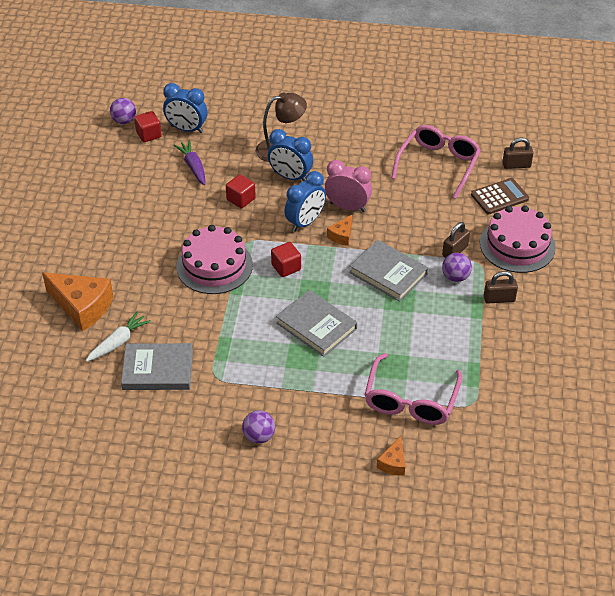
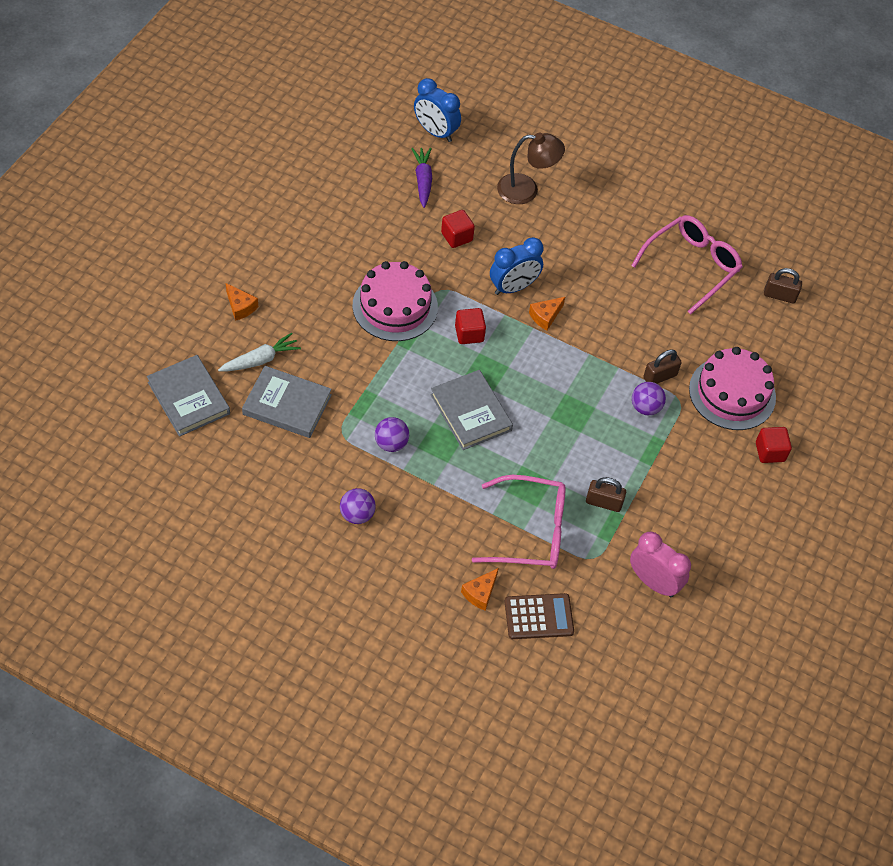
camera: 15 degrees right, 10 degrees up
orange cheese [42,272,113,331] -> orange cheese [226,283,258,321], size x0.49
purple ball [110,98,136,124] -> purple ball moved to [375,417,409,452]
red cube [134,111,162,142] -> red cube moved to [756,427,792,463]
blue clock [268,129,313,181] -> none
pink clock [325,160,372,212] -> pink clock moved to [630,531,691,597]
grey book [349,240,428,301] -> grey book moved to [147,355,230,437]
pink glasses [365,353,462,425] -> pink glasses turned 120 degrees counterclockwise [472,475,566,569]
brown calculator [471,178,529,214] -> brown calculator moved to [505,593,574,639]
brown padlock [484,271,518,303] -> brown padlock moved to [586,477,626,512]

